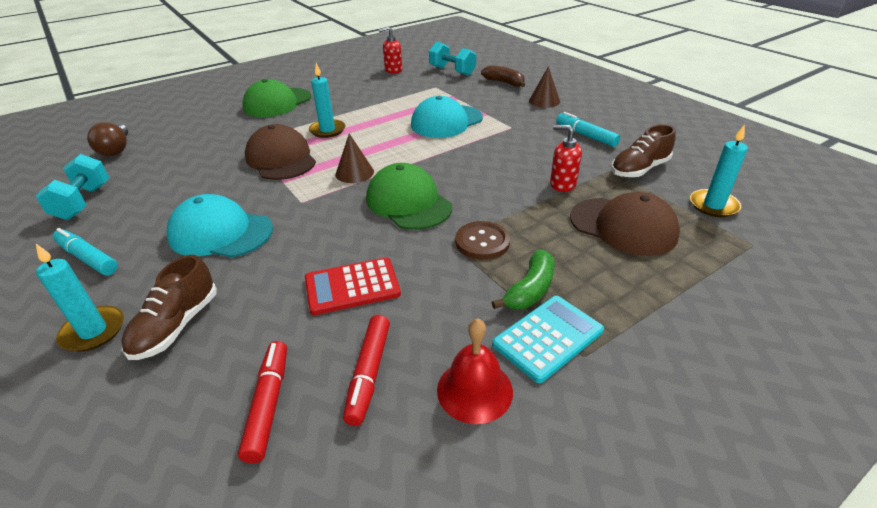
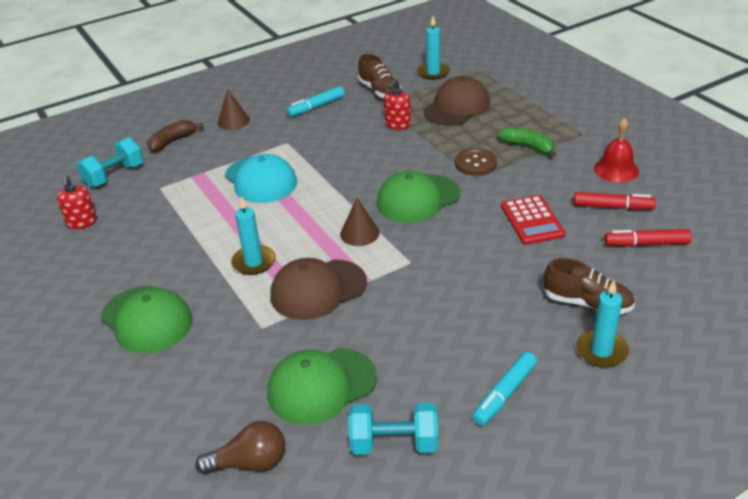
camera: 85 degrees left, 0 degrees up
turquoise cap [167,194,273,258] -> none
turquoise calculator [492,296,604,383] -> none
none -> green cap [268,348,377,425]

